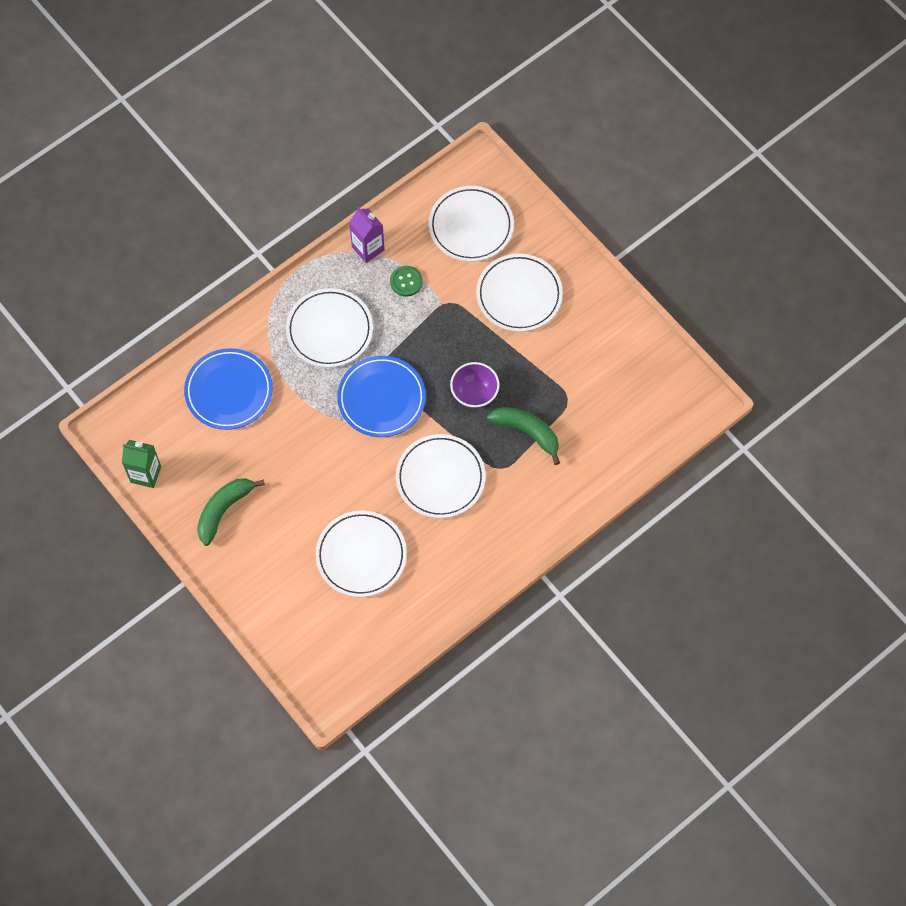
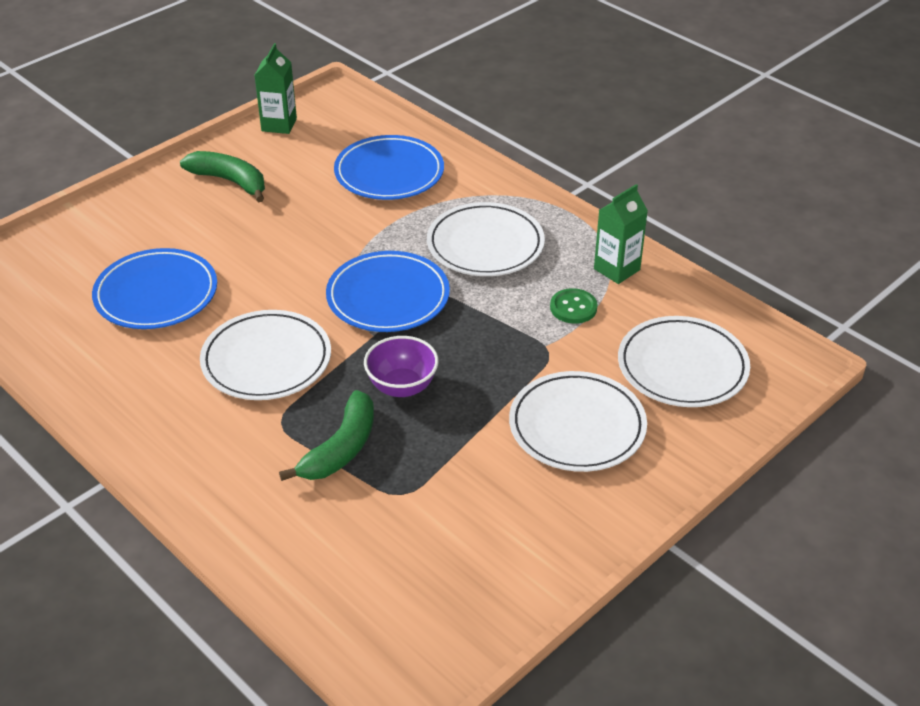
camera: 85 degrees right, 25 degrees down
white plate [315,511,407,597] -> blue plate [92,248,217,329]
purple carton [349,207,385,263] -> green carton [594,184,648,284]

